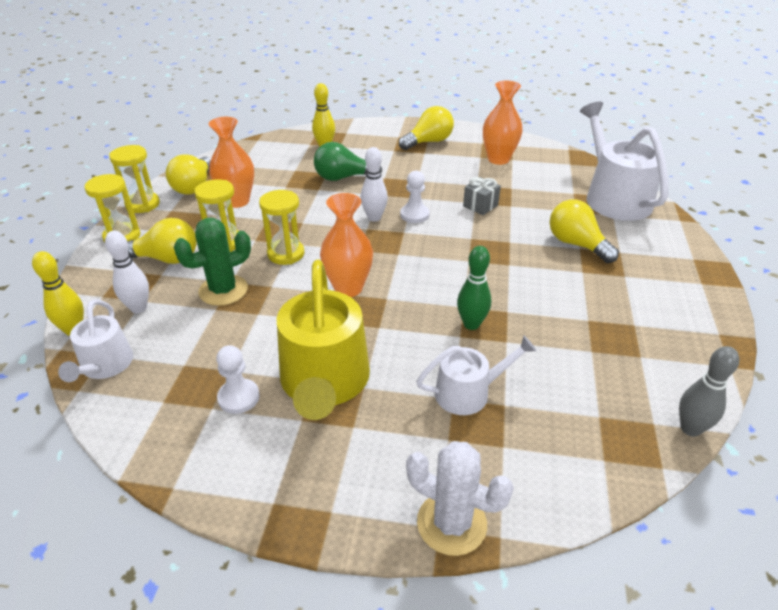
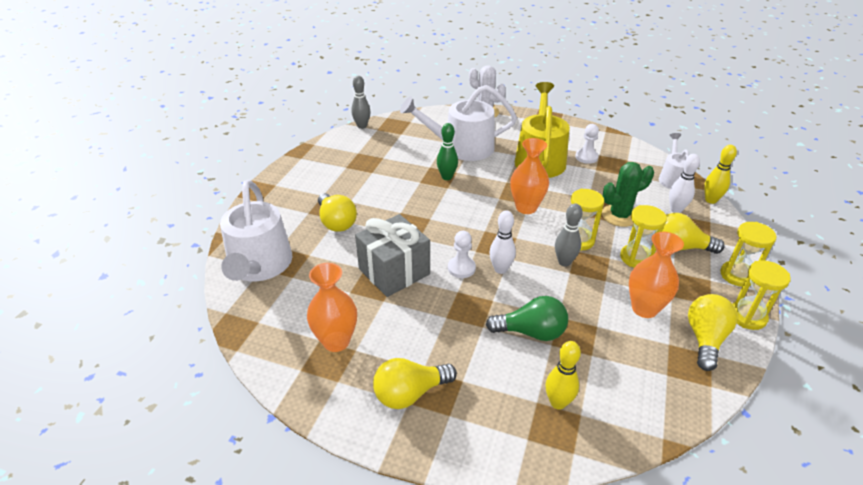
camera: 170 degrees left, 0 degrees up
white watering can [416,336,537,415] -> white watering can [400,85,517,161], size x1.76
grey gift [463,177,501,215] -> grey gift [355,214,430,297], size x2.05
none -> grey bowling pin [555,203,583,266]

